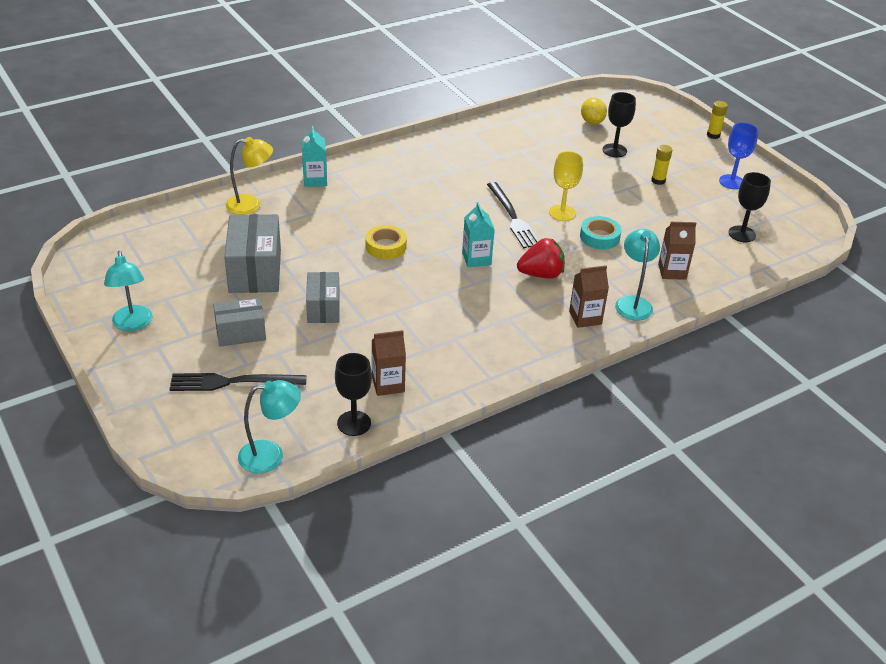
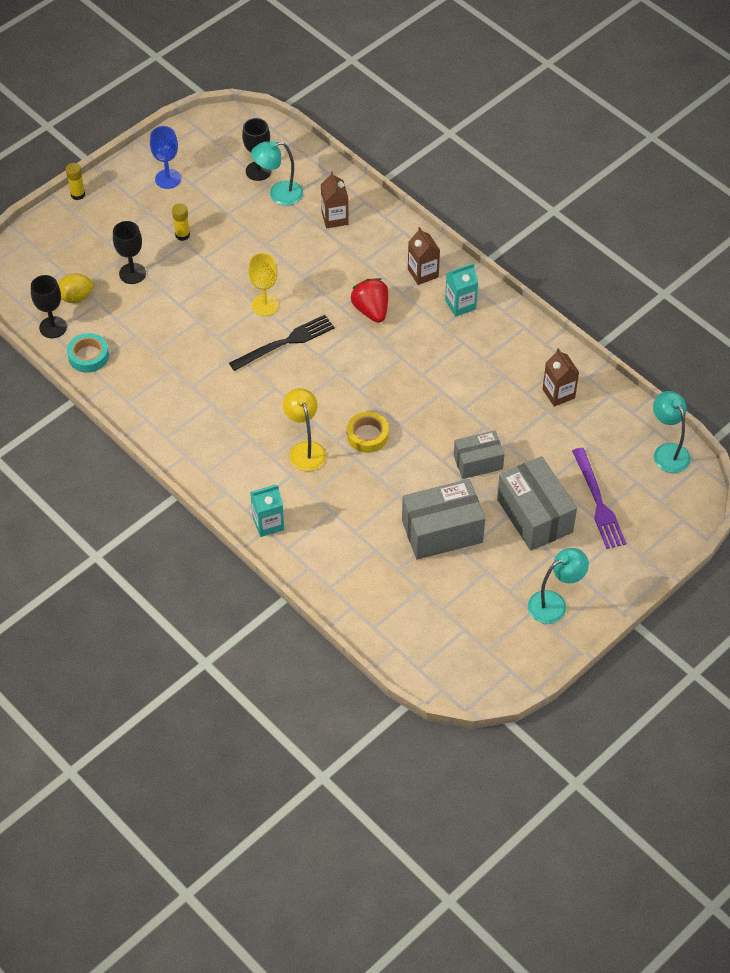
camera: 100 degrees left, 15 degrees up
black fork [170,373,307,391] -> purple fork [572,448,626,549]
grey box [213,297,266,347] -> grey box [497,456,577,551], size x1.60
yellow lamp [226,137,273,215] -> yellow lamp moved to [283,388,326,471]
black goblet [335,353,372,436] -> black goblet moved to [31,275,67,338]
turquoise carton [462,202,495,267] -> turquoise carton moved to [445,263,479,317]
turquoise tape [580,216,622,249] -> turquoise tape moved to [67,333,109,373]
turquoise lamp [615,229,660,321] -> turquoise lamp moved to [251,141,303,206]

